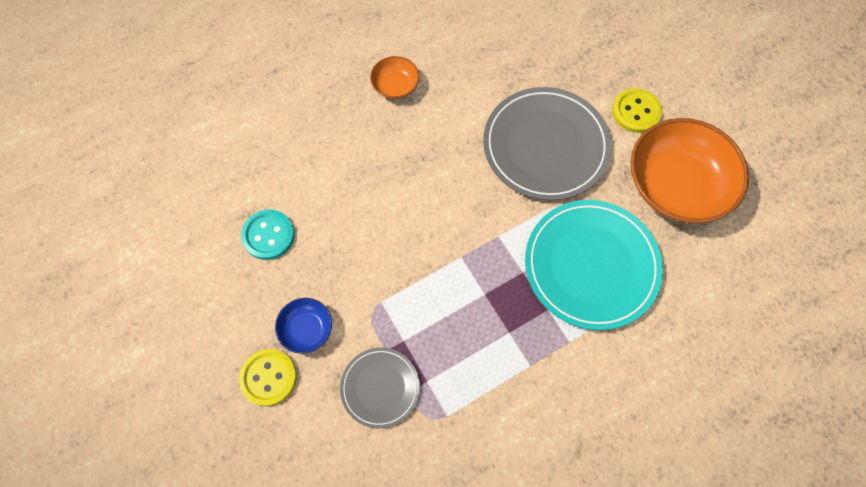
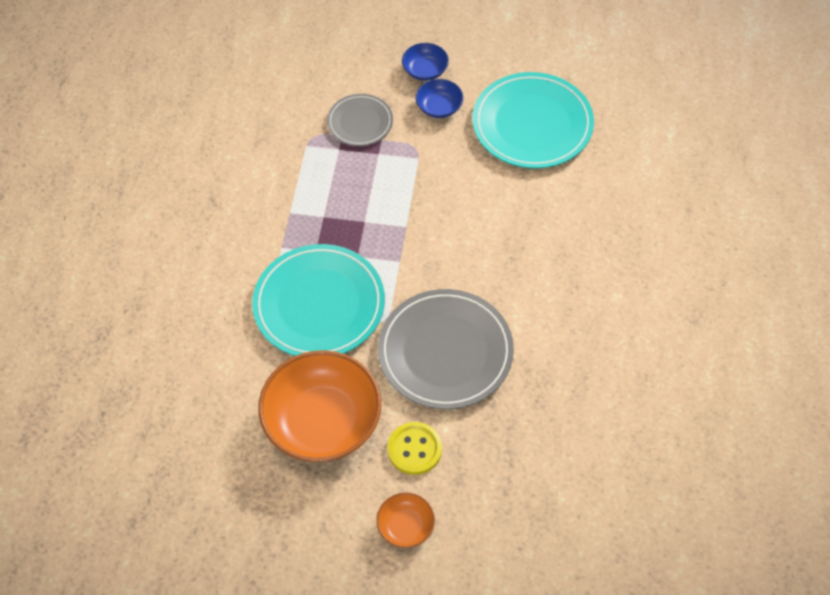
camera: 130 degrees right, 10 degrees down
yellow button [239,349,297,406] -> blue bowl [402,43,449,81]
turquoise button [241,209,295,260] -> turquoise plate [472,72,594,169]
orange bowl [370,56,419,99] -> orange bowl moved to [376,492,435,548]

